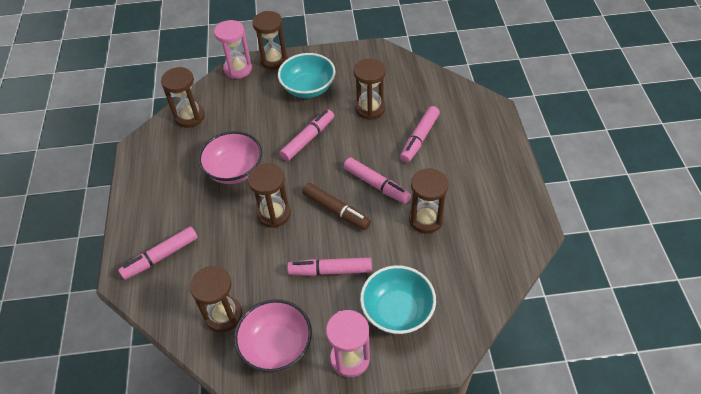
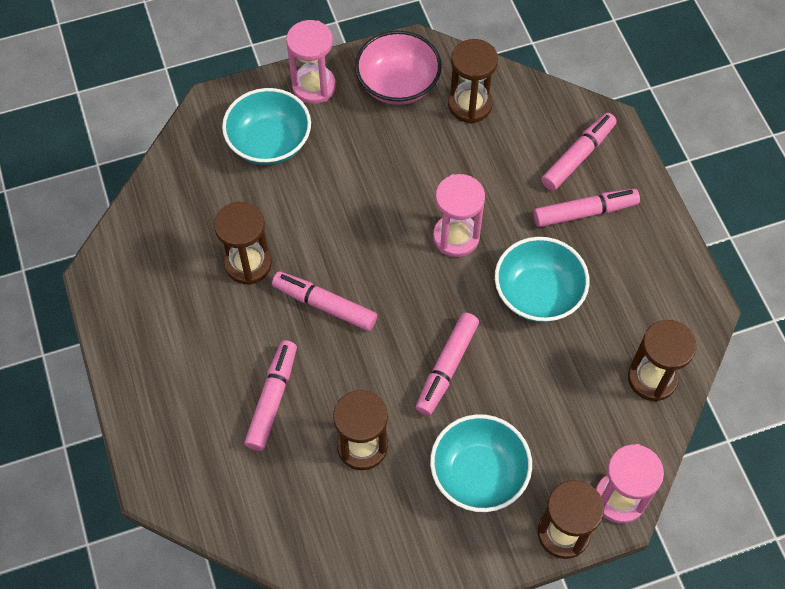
camera: 165 degrees right, 10 degrees up
pink bowl [198,131,262,184] -> turquoise bowl [495,237,590,322]
brown hourglass [248,163,291,228] -> pink hourglass [433,174,485,257]
pink marker [287,257,372,276] -> pink marker moved to [533,189,640,227]
brown marker [302,183,371,230] -> none

